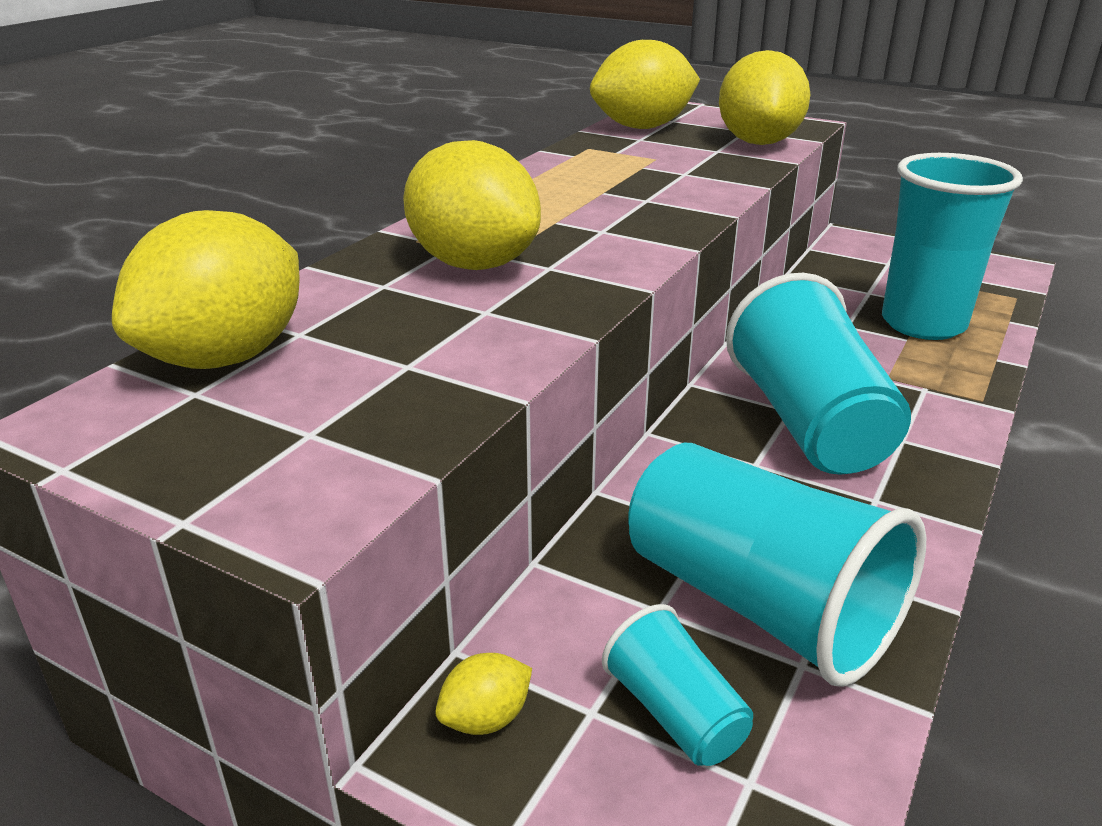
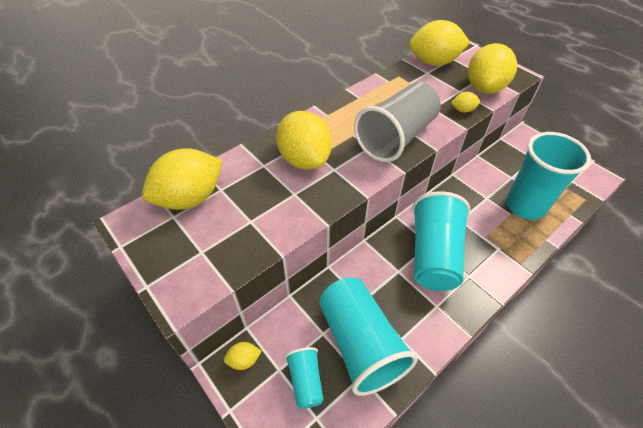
camera: 20 degrees right, 20 degrees up
none -> grey cup [354,82,441,162]
none -> yellow lemon [451,92,480,113]

